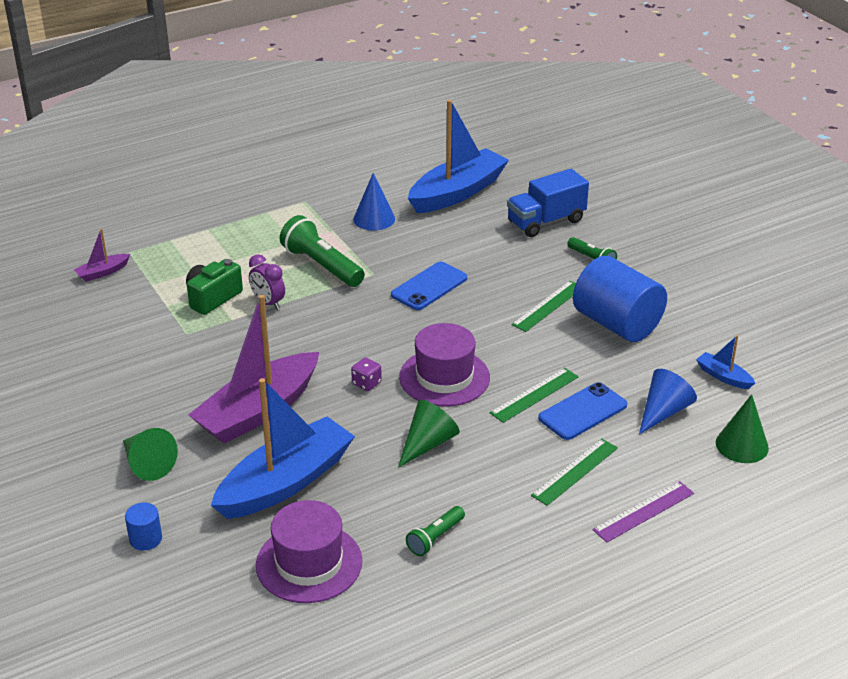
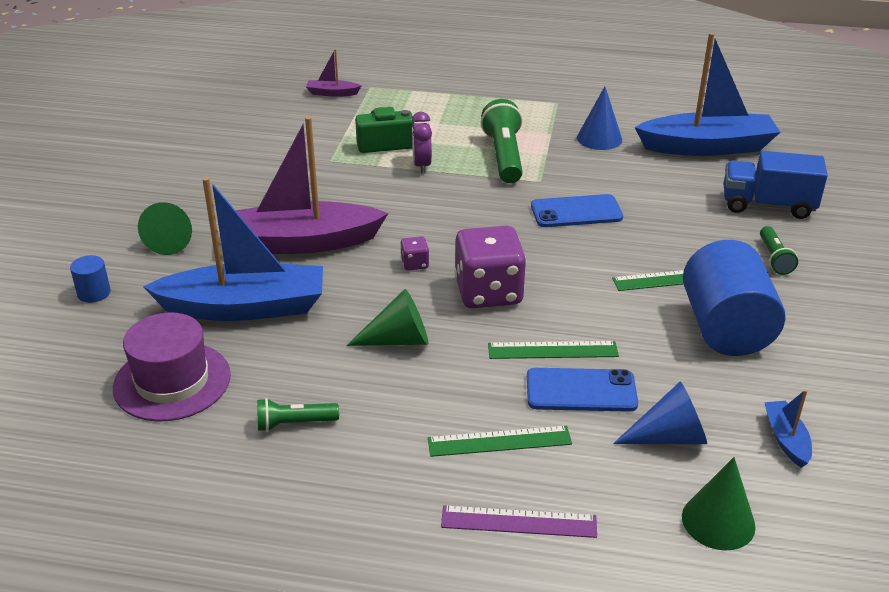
camera: 40 degrees right, 0 degrees up
purple hat [399,323,490,407] -> purple dice [454,225,526,308]

